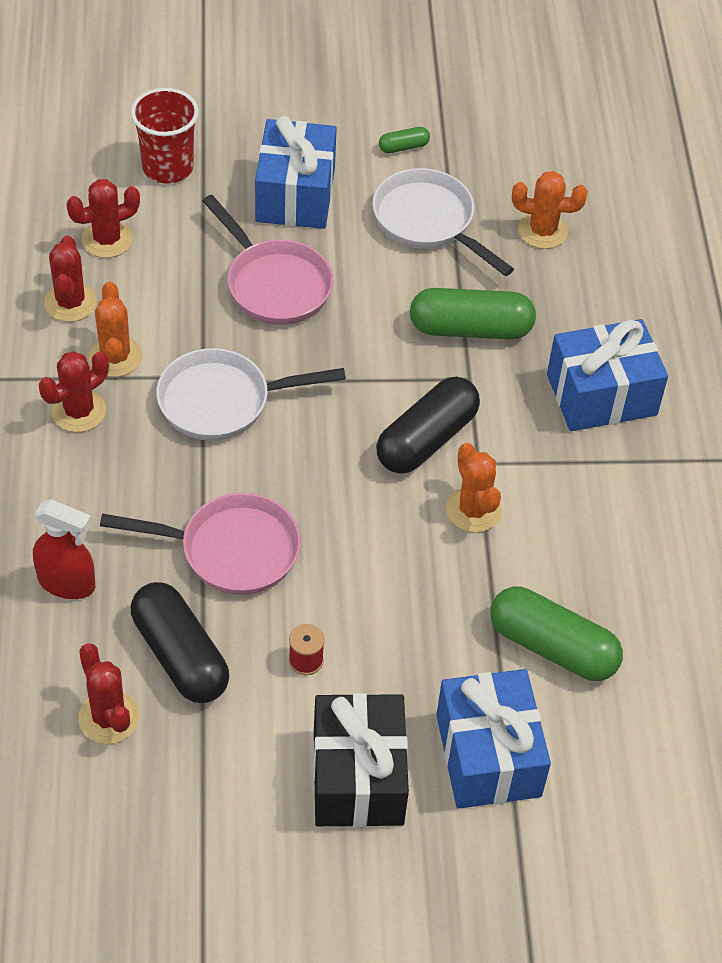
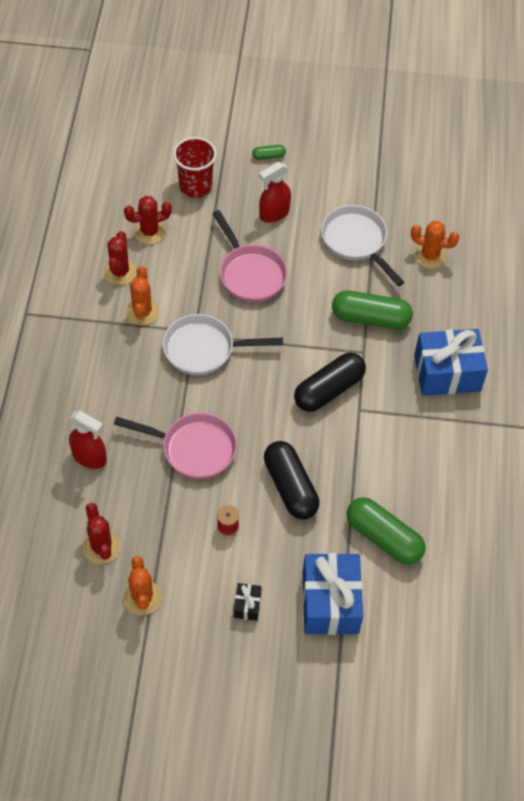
camera: 10 degrees right, 5 degrees up
red cactus [39,351,109,432] -> none
black capsule [131,582,229,703] -> black capsule moved to [264,441,319,520]
blue gift [255,116,337,229] -> red spray bottle [259,162,291,223]
black gift [313,693,409,827] -> black gift [234,583,262,621], size x0.44
green capsule [379,127,430,153] -> green capsule moved to [252,145,286,160]
orange cactus [446,443,502,533] -> orange cactus moved to [123,556,162,615]

